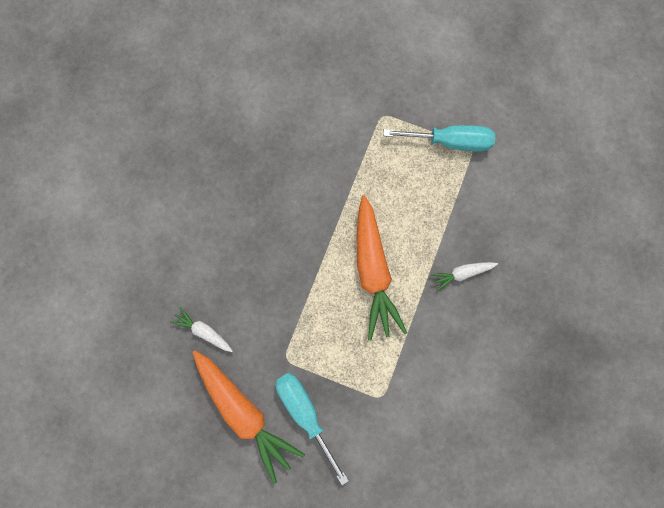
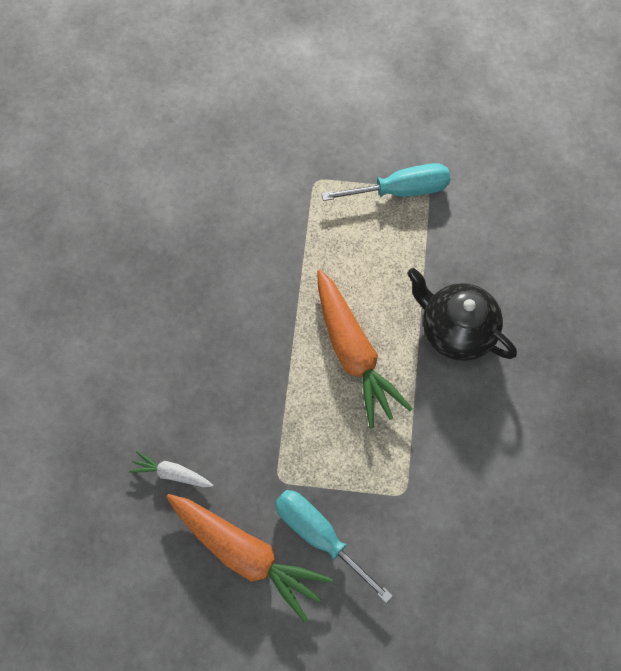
camera: 15 degrees left, 10 degrees down
white carrot [431,262,498,291] -> black teapot [407,268,517,361]

